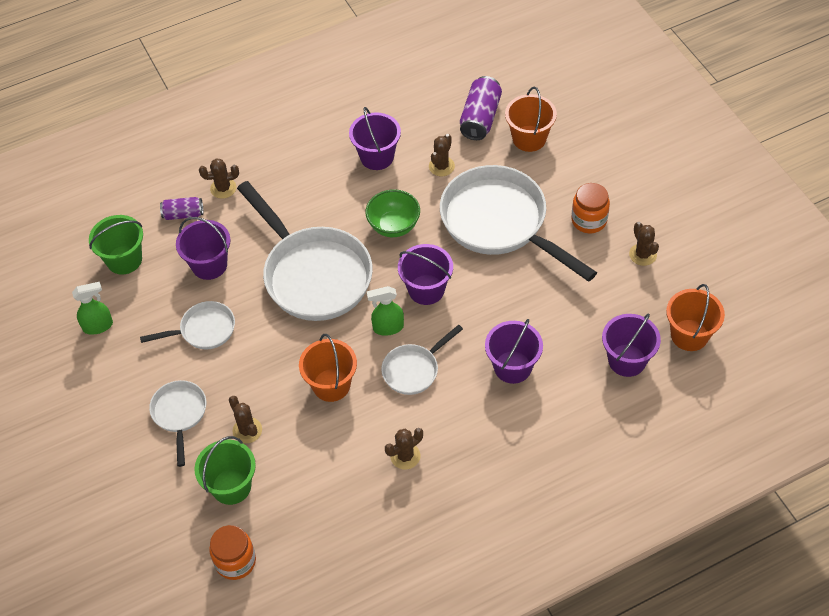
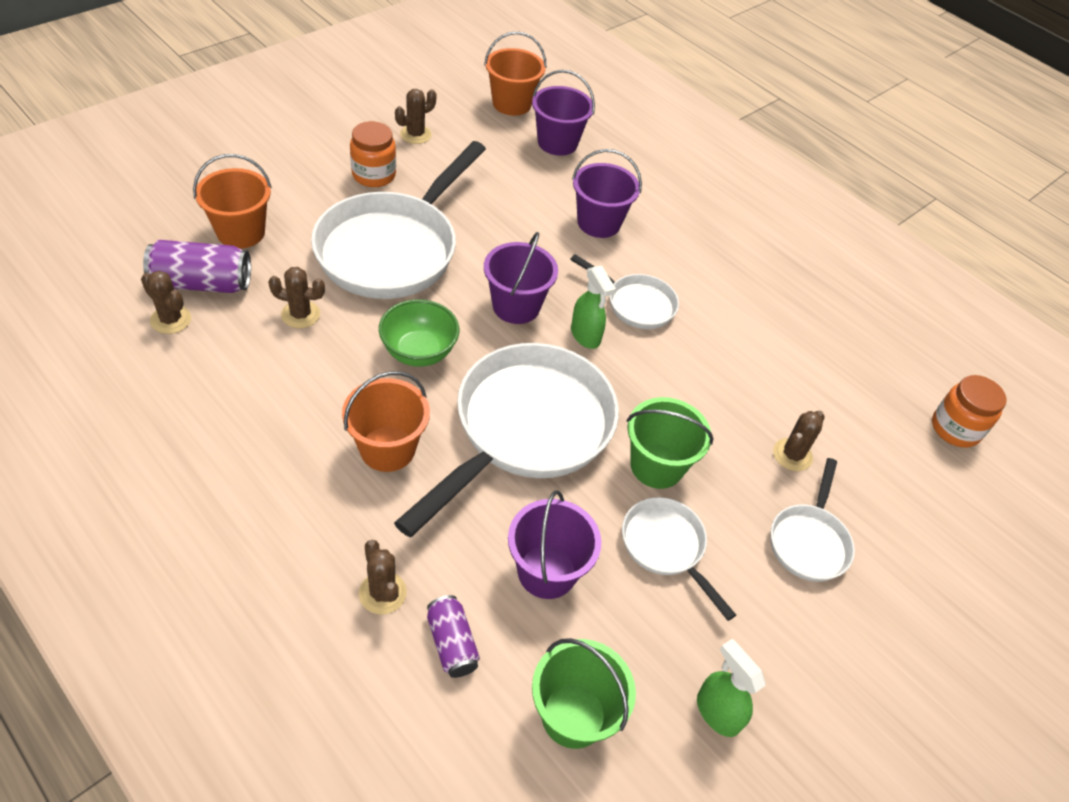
camera: 115 degrees left, 5 degrees down
white pan [149,380,206,467] -> white pan turned 45 degrees counterclockwise [771,458,855,582]
green bucket [194,436,256,505] -> green bucket moved to [627,397,714,489]
orange bucket [299,334,357,402] -> orange bucket moved to [342,371,430,472]
purple bucket [349,107,401,170] -> none
brown cactus [385,428,423,470] -> brown cactus moved to [141,271,191,334]

